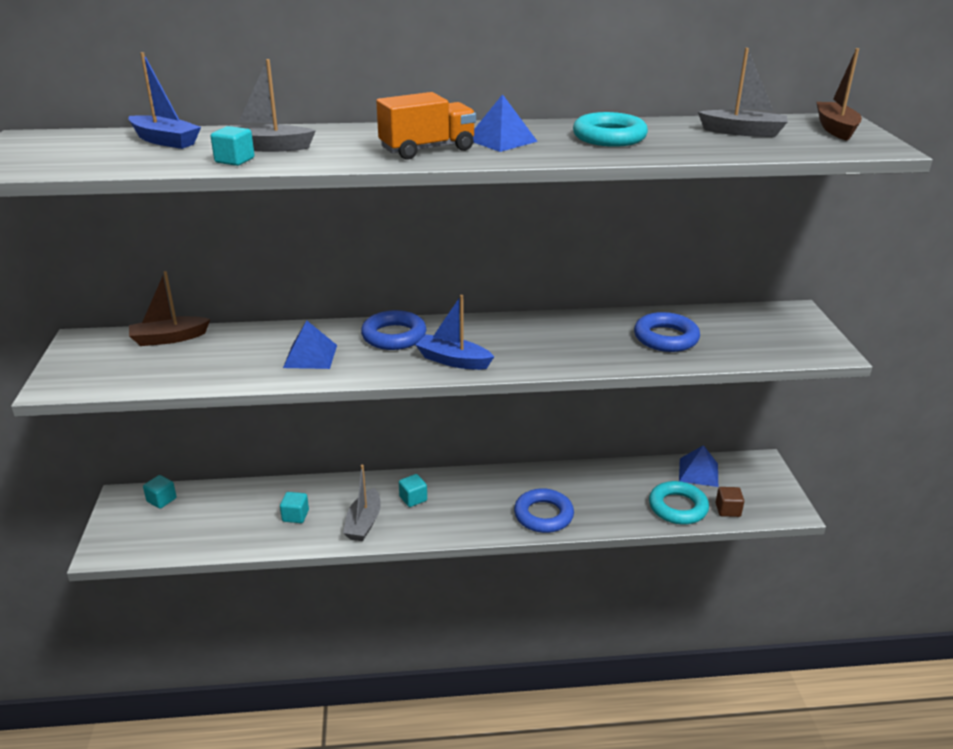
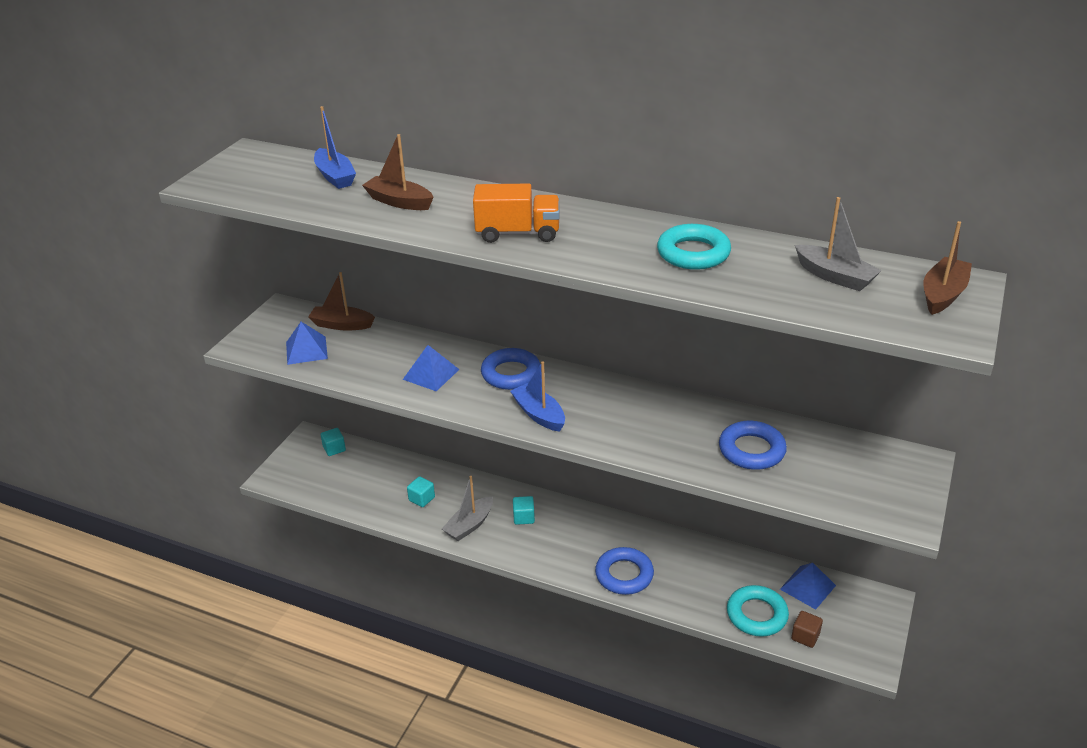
camera: 30 degrees right, 5 degrees up
turquoise cube [210,126,254,166] -> none
grey boat [228,59,316,152] -> brown boat [362,134,434,210]
blue pyramid [473,94,538,152] -> blue pyramid moved to [286,322,328,365]

